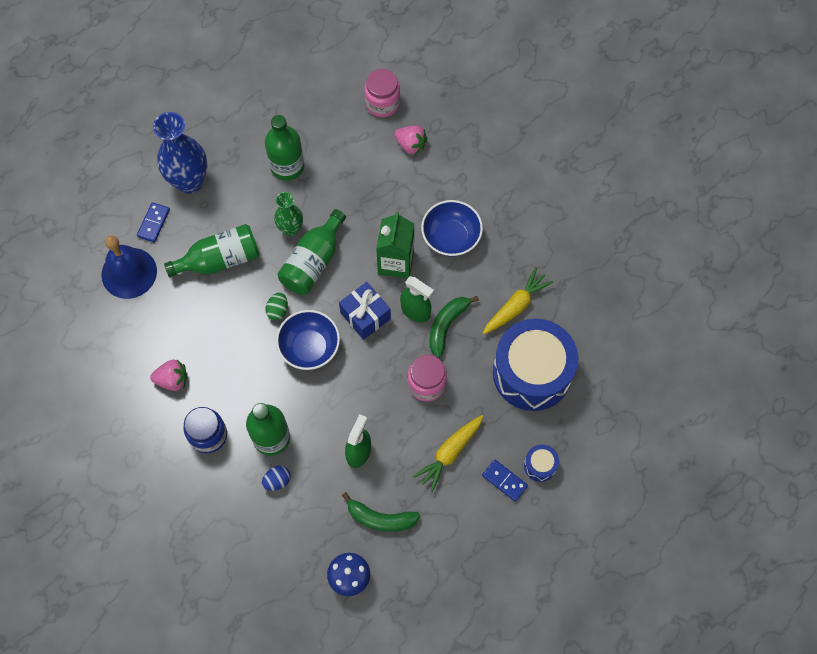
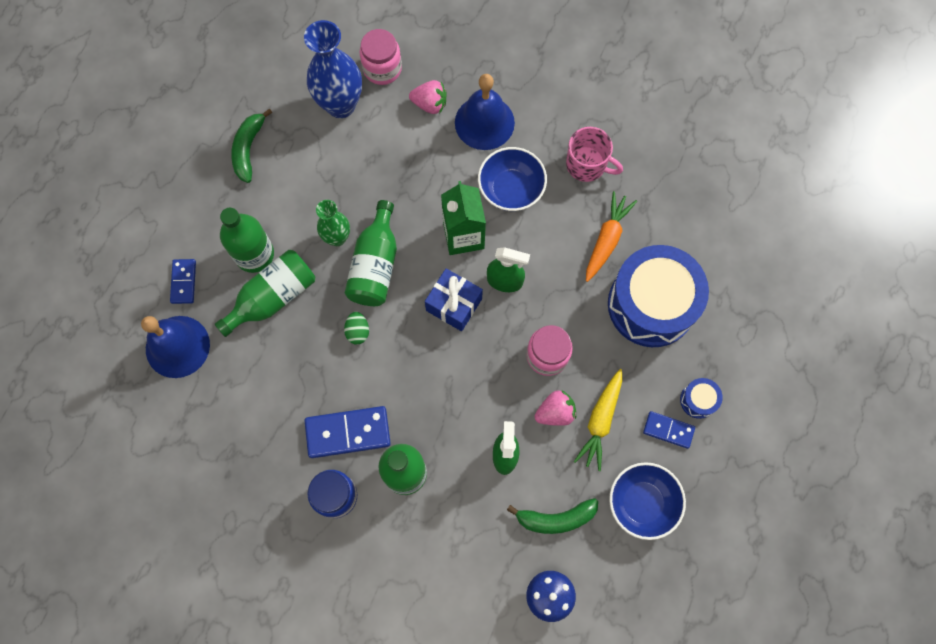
camera: 20 degrees left, 5 degrees up
pink strawberry [150,359,187,391] -> pink strawberry moved to [535,390,576,426]
blue vase [153,112,207,194] -> blue vase moved to [304,20,362,118]
blue egg [262,466,291,491] -> none
green bottle [265,115,305,181] -> green bottle moved to [220,208,274,273]
blue bowl [276,310,340,370] -> blue bowl moved to [609,462,686,540]
green banana [429,296,479,358] -> green banana moved to [231,108,273,183]
yellow carrot [483,267,553,334] -> orange carrot [586,191,637,282]
none -> blue domino [304,406,391,458]
none -> blue bell [455,74,515,150]
none -> pink mug [566,127,623,182]

